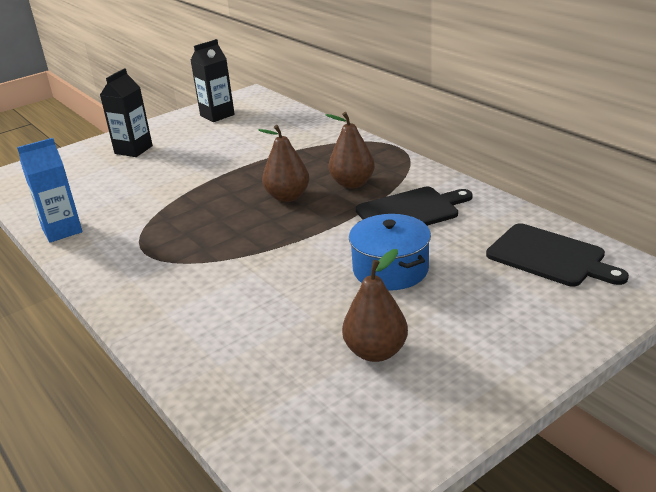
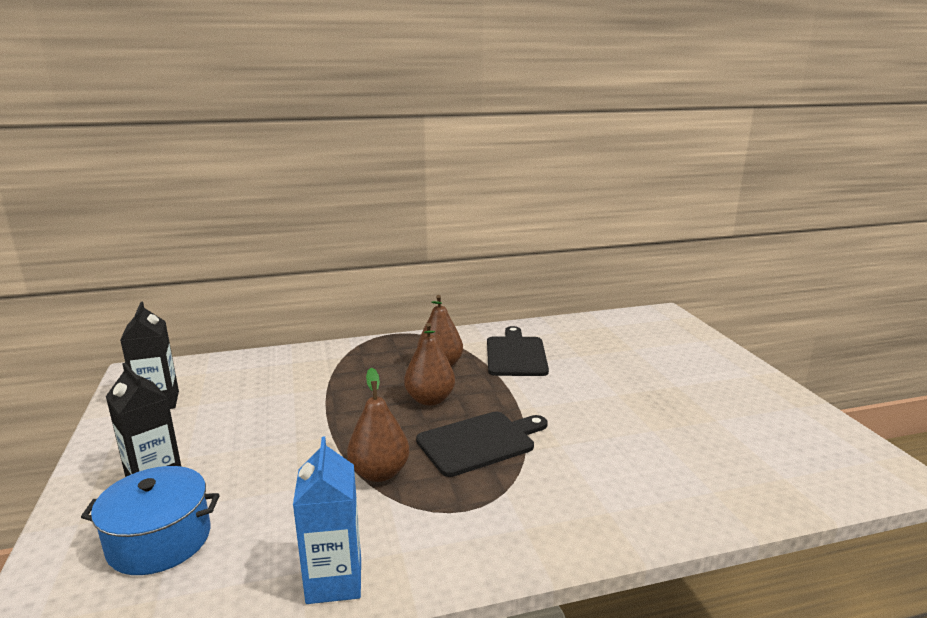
camera: 70 degrees left, 10 degrees down
brown pear [342,249,408,362] -> brown pear moved to [347,368,410,482]
blue pot [349,214,431,291] -> blue pot moved to [81,466,220,575]
black cutting board [486,223,629,287] -> black cutting board moved to [416,412,548,477]

